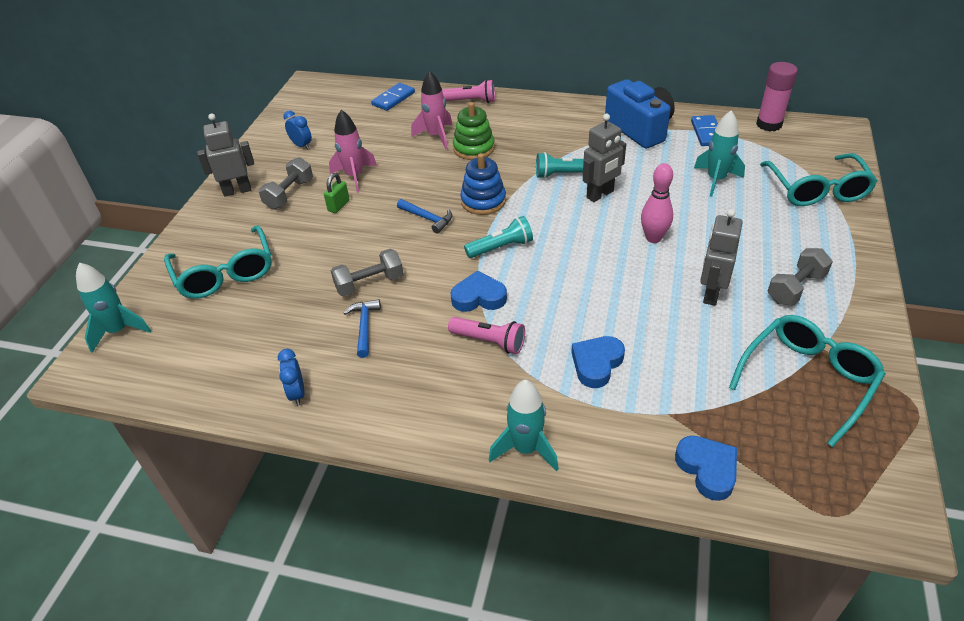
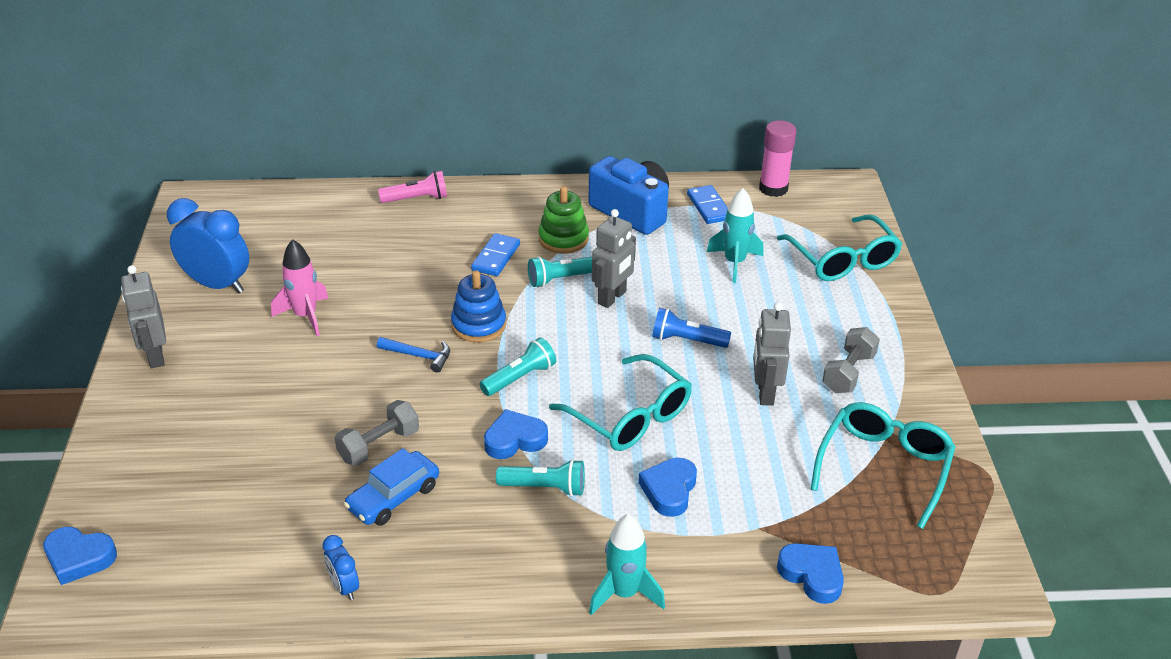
camera: 20 degrees left, 5 degrees down
turquoise rocket [76,262,151,353] -> blue heart [43,527,117,585]
turquoise glasses [164,225,272,299] -> turquoise glasses moved to [549,354,692,451]
grey robot [197,113,254,197] -> grey robot turned 75 degrees counterclockwise [121,265,166,368]
grey dumbbell [259,157,313,209] -> none
blue clock [283,111,312,150] -> blue clock [167,198,249,293], size x2.03
green padlock [324,173,349,213] -> none
blue hammer [344,299,381,358] -> blue car [344,448,439,526]
blue domino [371,83,415,111] -> blue domino moved to [471,233,520,276]
pink rocket [411,70,452,150] -> none
pink flashlight [448,317,525,354] -> turquoise flashlight [496,459,585,497]
green stacking toy [453,102,495,160] -> green stacking toy moved to [538,186,589,254]
pink bowling pin [641,163,673,243] -> blue flashlight [652,308,731,348]

